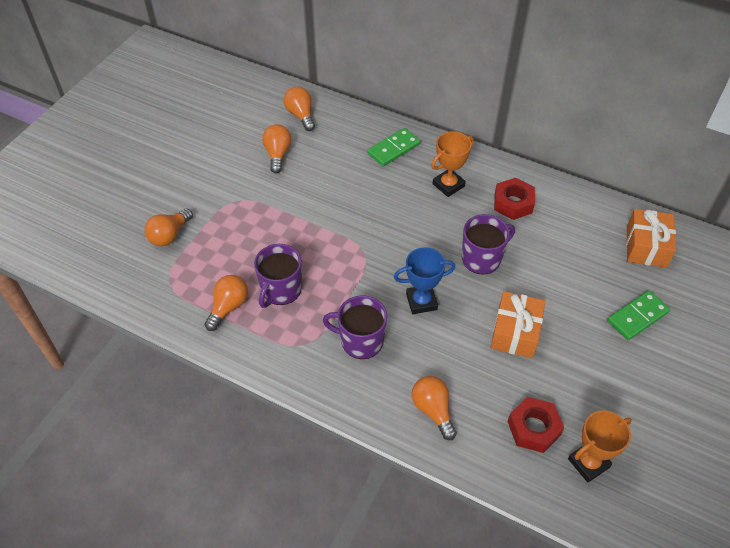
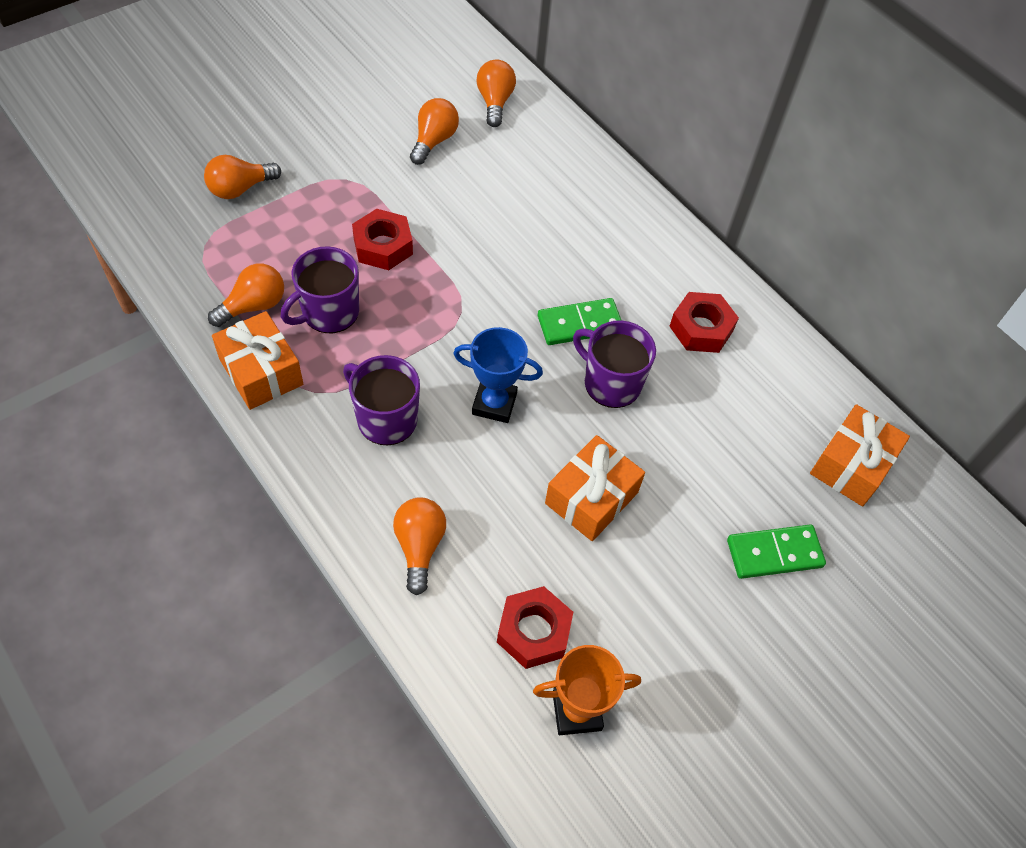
camera: 20 degrees right, 5 degrees up
green domino [367,128,420,167] -> green domino moved to [538,298,621,345]
orange trophy [431,131,474,197] -> none
purple mug [462,214,515,275] -> purple mug turned 135 degrees counterclockwise [573,320,656,408]
none -> orange gift [212,311,303,410]
none -> red nut [352,209,413,270]

